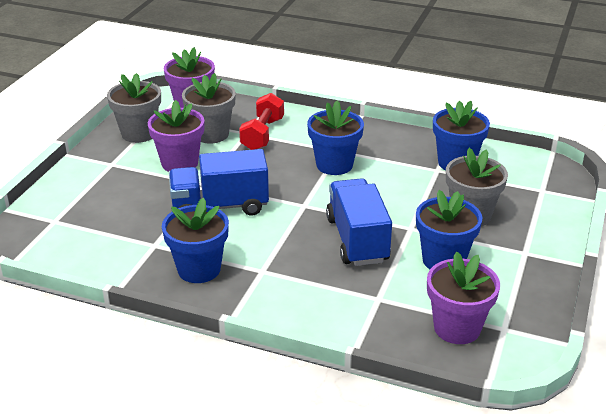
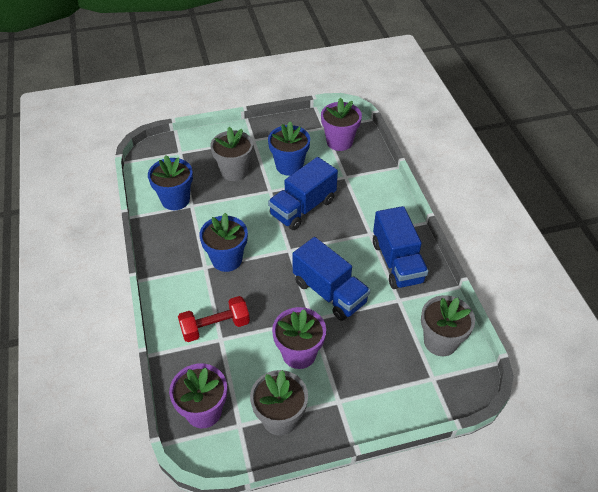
camera: 125 degrees left, 15 degrees up
blue flower pot [162,198,229,283] -> blue truck [373,206,429,289]
grey flower pot [182,73,236,143] -> grey flower pot moved to [421,295,475,356]

